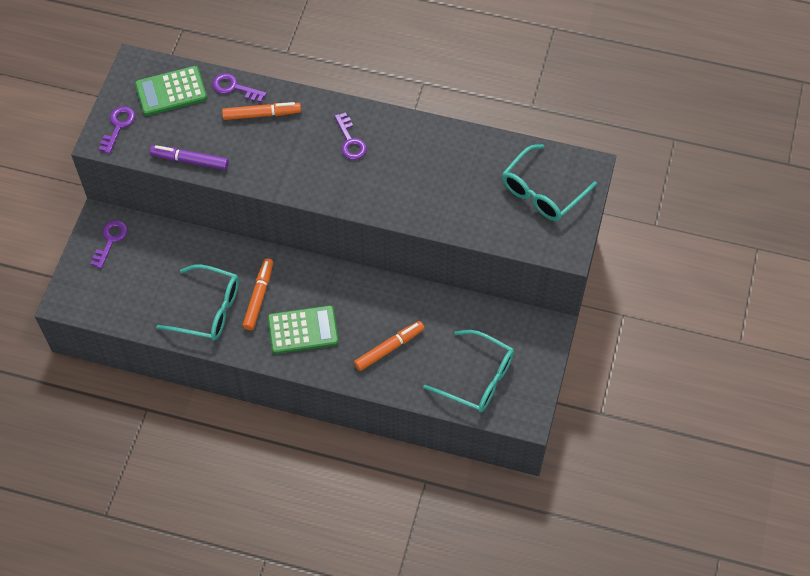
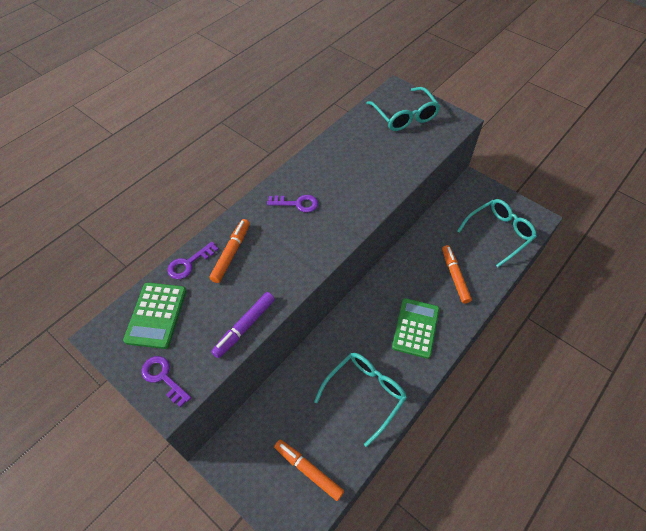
camera: 65 degrees left, 5 degrees down
purple key [91,220,127,269] -> none
orange marker [243,258,273,330] -> orange marker moved to [274,440,344,501]

